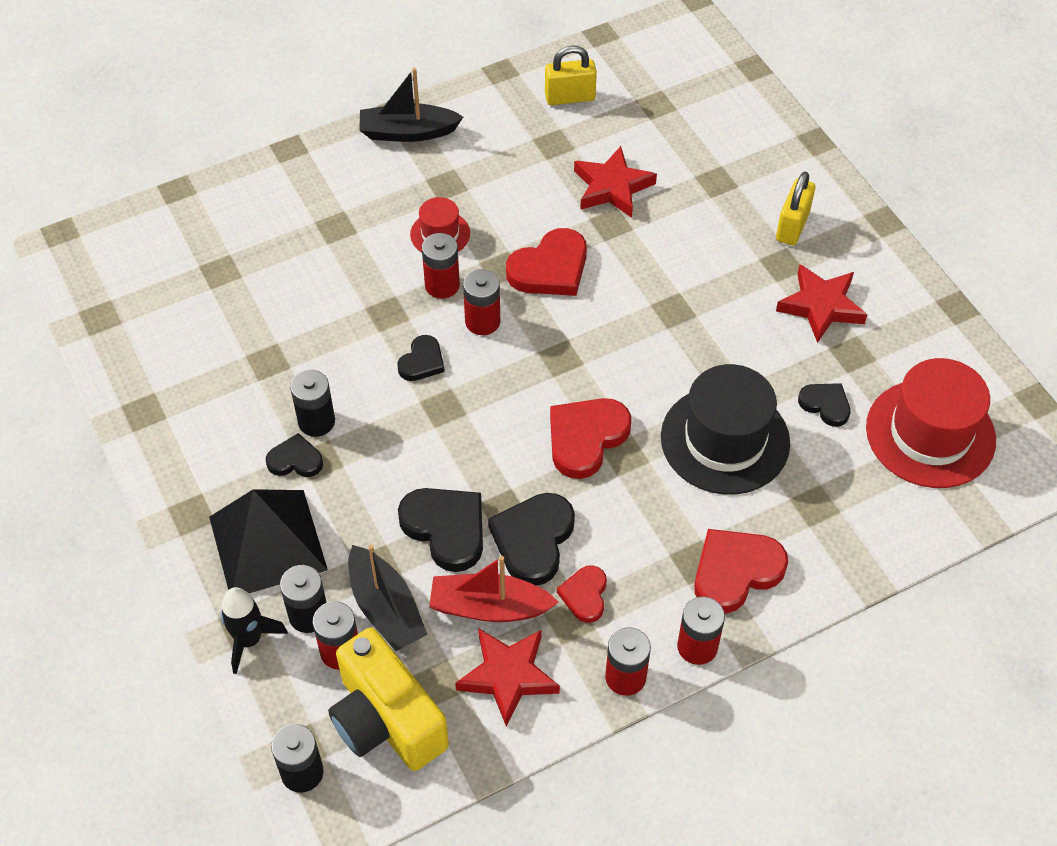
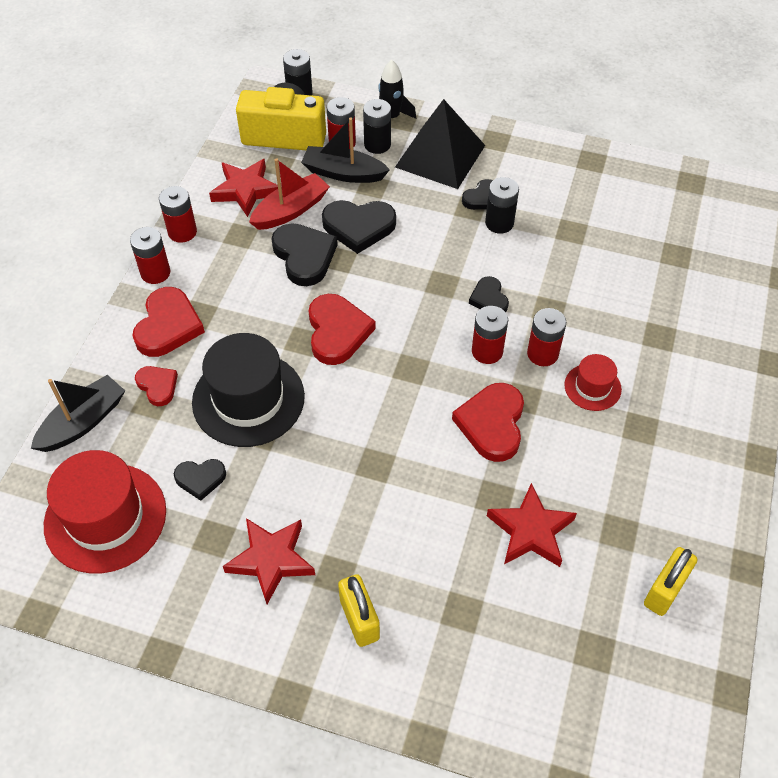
camera: 135 degrees right, 0 degrees up
black boat [359,68,463,142] -> black boat moved to [31,375,125,452]
red heart [557,565,607,623] -> red heart moved to [135,366,178,406]

